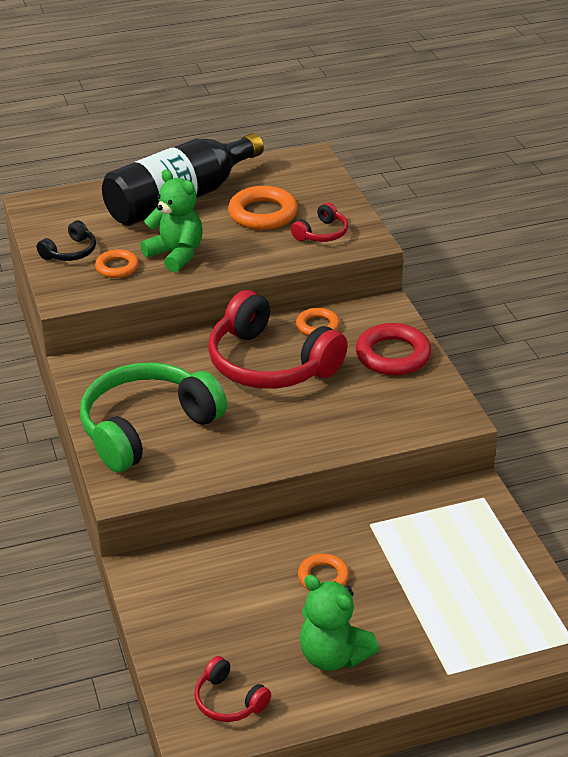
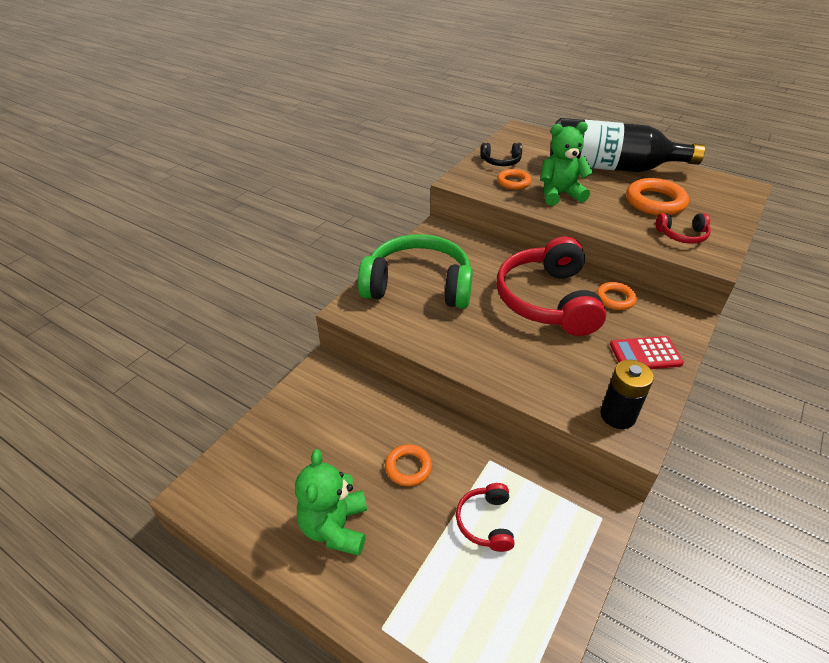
camera: 50 degrees right, 5 degrees up
green teddy bear [140,169,203,272] -> green teddy bear turned 105 degrees counterclockwise [540,122,593,206]
red headphones [194,656,271,722] -> red headphones moved to [456,483,515,552]
red ring [356,323,431,375] -> red calculator [610,336,684,369]
none -> black battery [600,360,654,429]

